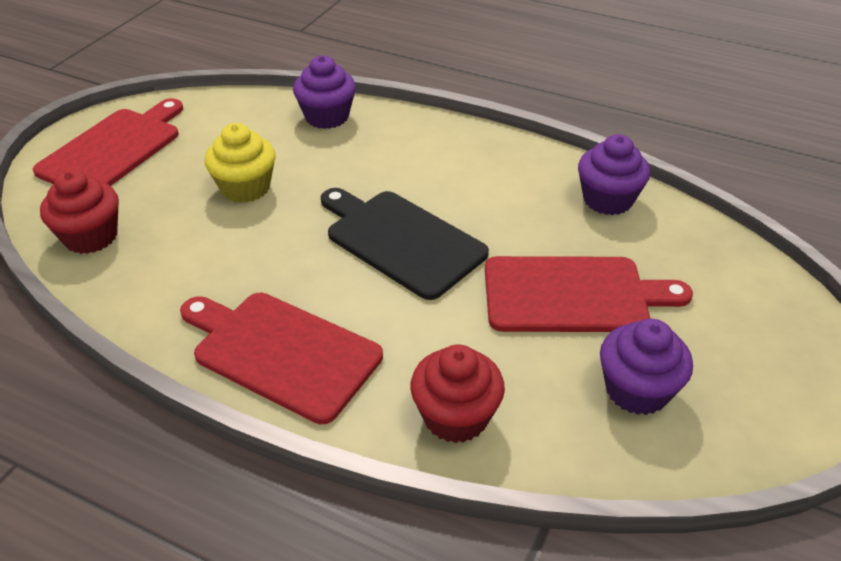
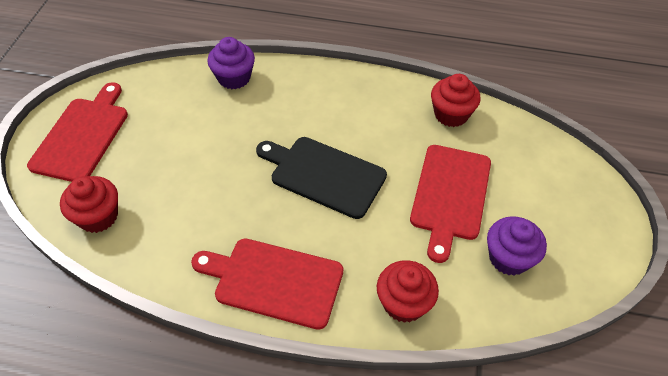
camera: 15 degrees left, 10 degrees up
yellow cupcake [205,123,276,203] -> none
red cutting board [485,256,693,332] -> red cutting board turned 120 degrees clockwise [410,145,491,263]
purple cupcake [578,134,650,215] -> red cupcake [431,74,480,127]

